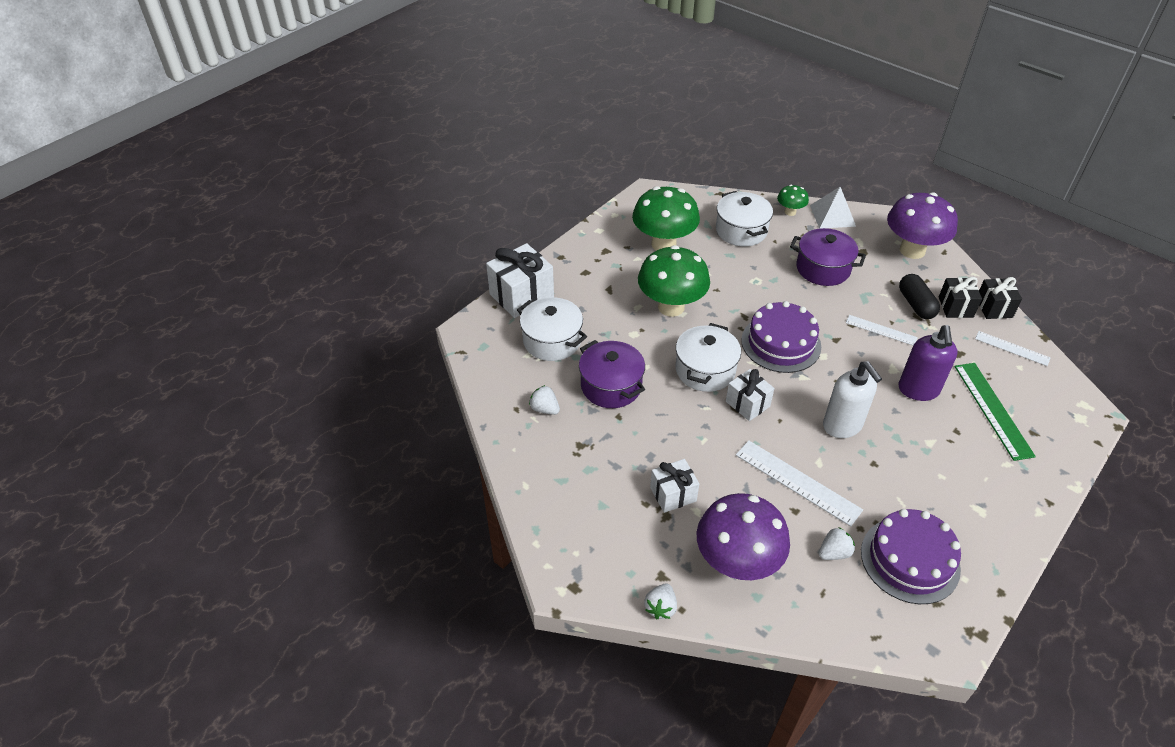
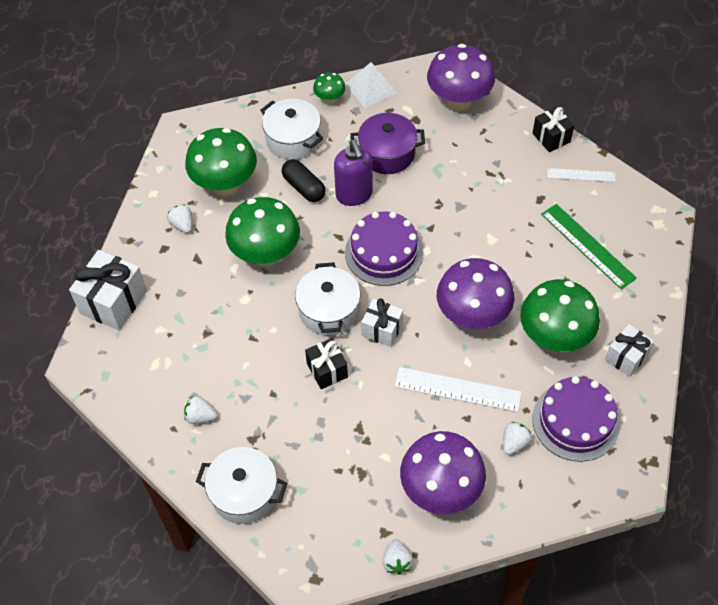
camera: 25 degrees left, 10 degrees up
white pot [517,297,587,361] -> white pot moved to [196,447,287,524]
purple pot [579,340,645,408] -> none
white gift [650,459,699,513] -> white gift moved to [605,324,654,377]
white soap dispenser [823,361,882,438] -> purple mushroom [437,258,515,329]
white ruler [846,315,918,345] -> none
black capsule [899,274,940,319] -> black capsule moved to [282,159,326,202]
purple soap dispenser [899,325,958,401] -> purple soap dispenser moved to [334,140,373,206]
black gift [939,277,982,318] -> black gift moved to [305,338,348,389]
none -> white strawberry [167,204,192,233]
none -> green mushroom [520,279,600,352]

